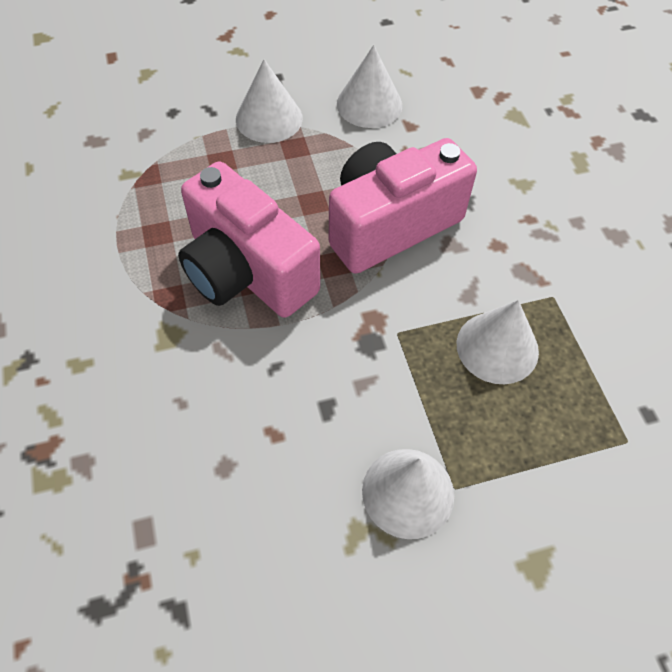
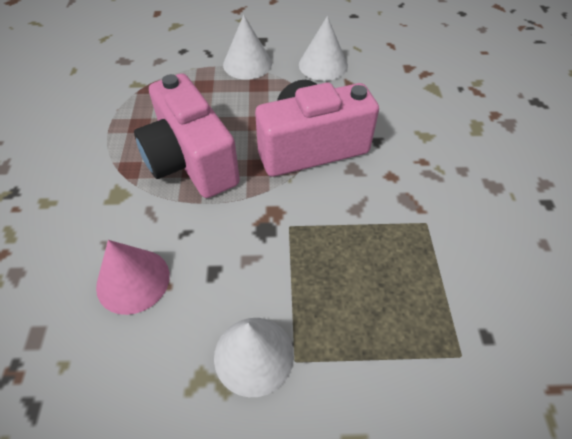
camera: 15 degrees right, 5 degrees down
white cone [457,300,539,384] -> none
none -> pink cone [96,240,170,315]

